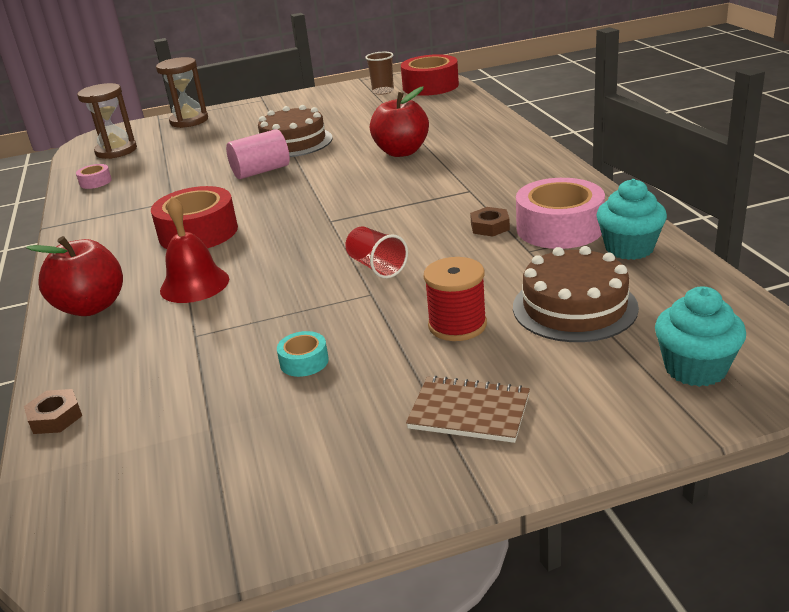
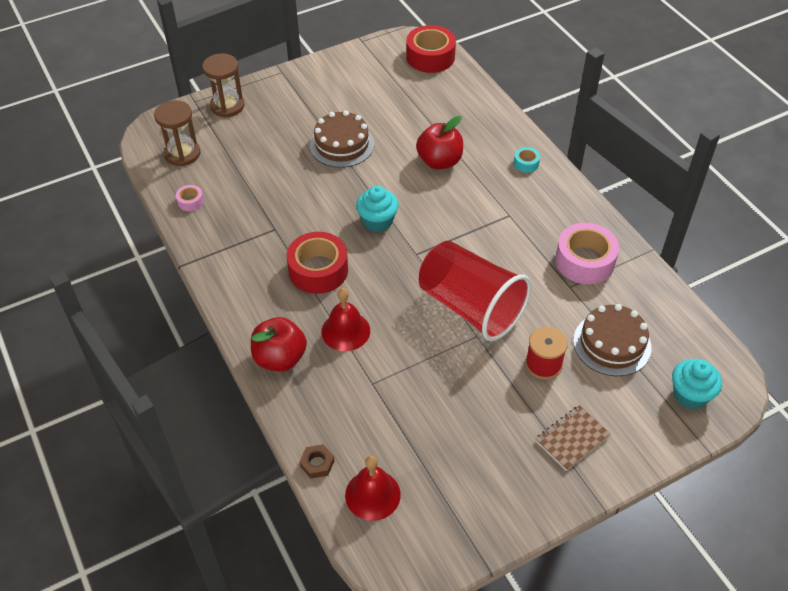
camera: 15 degrees left, 20 degrees up
pink cylinder [226,129,290,179] -> none
turquoise tape [277,331,329,377] -> turquoise tape moved to [514,147,540,172]
red cup [345,226,408,278] -> red cup [419,241,531,341], size x2.38
brown cup [365,52,394,95] -> none
brown notebook [406,376,530,443] -> brown notebook turned 45 degrees counterclockwise [536,405,611,471]
brown nut [470,207,510,237] -> none
turquoise cupcake [596,179,667,260] -> turquoise cupcake moved to [356,186,399,232]
none -> red bell [345,456,401,521]

